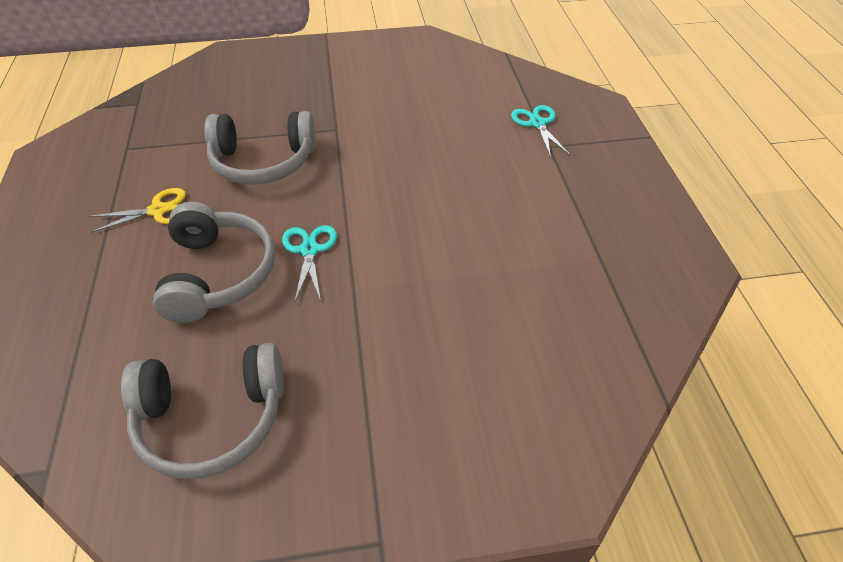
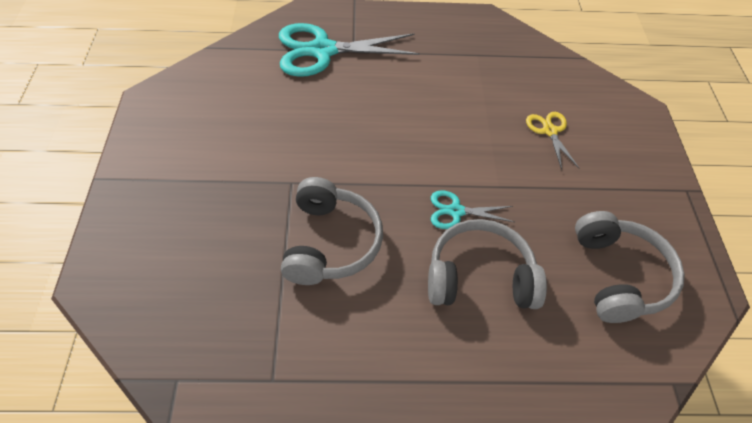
camera: 85 degrees left, 5 degrees up
yellow scissors [89,188,186,233] -> yellow scissors moved to [526,112,579,170]
turquoise scissors [511,105,570,157] -> turquoise scissors [279,23,420,77], size x2.03

